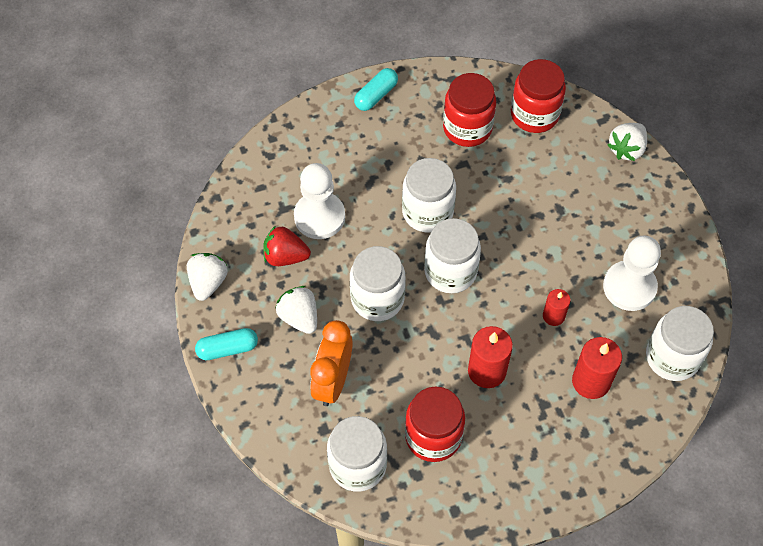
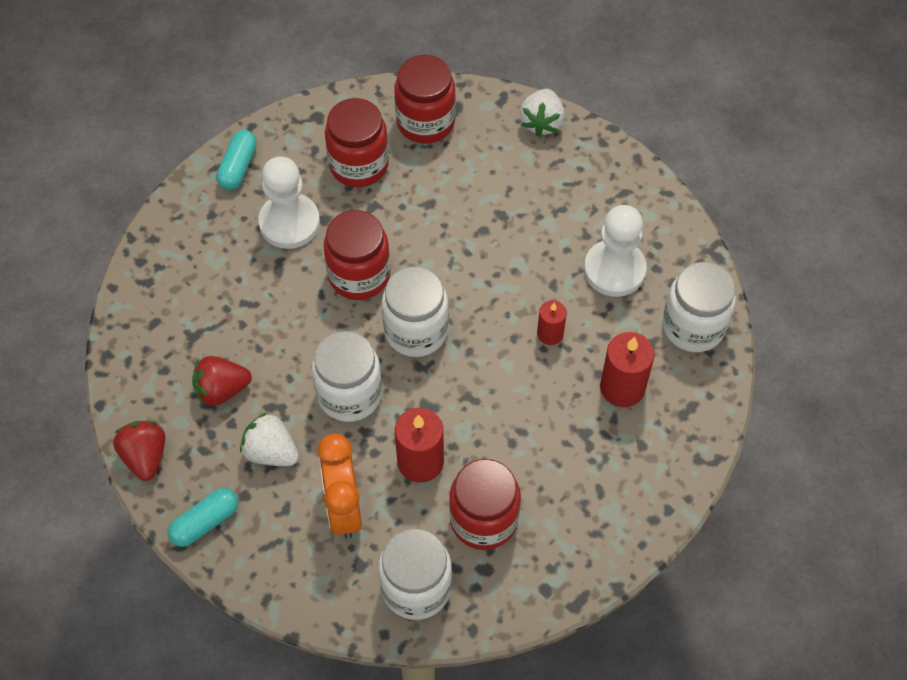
camera: 25 degrees left, 0 degrees up
white strawberry [187,253,228,301] -> red strawberry [113,421,165,481]
white pawn [294,163,345,239] -> white pawn moved to [258,157,320,249]
white jar [402,158,456,232] -> red jar [323,210,390,300]
red candle [468,326,513,388] -> red candle moved to [395,408,444,483]

